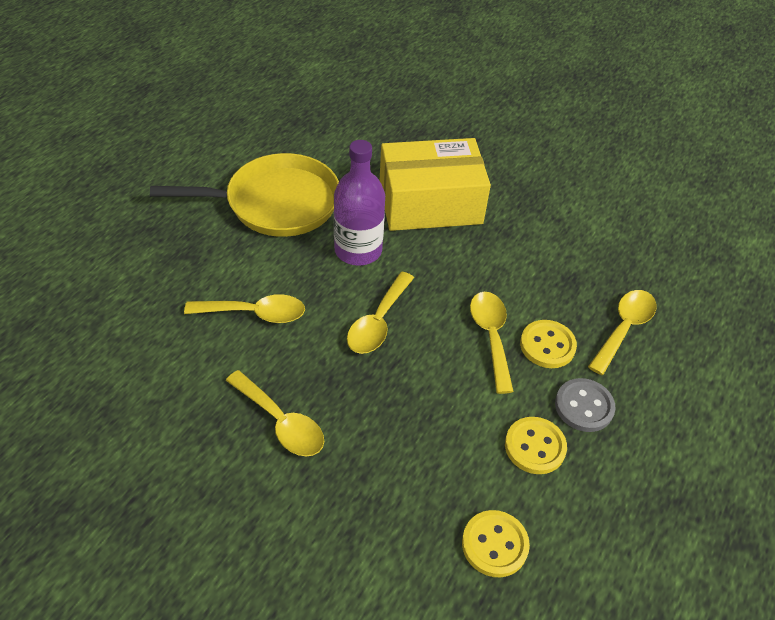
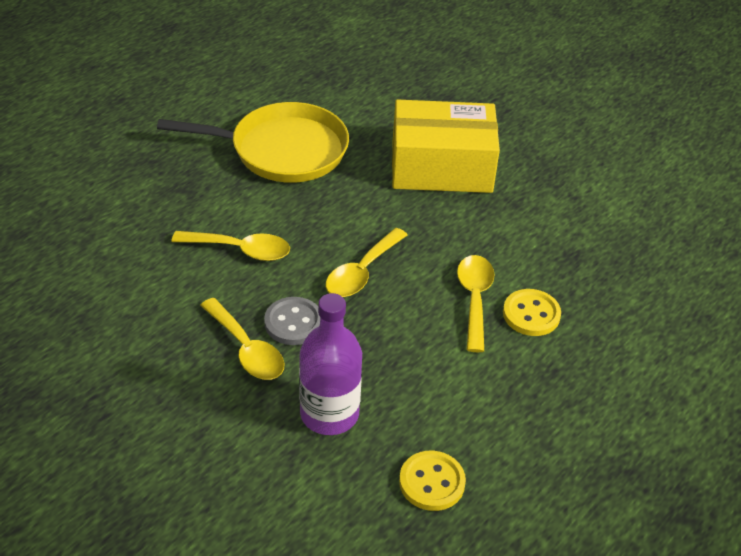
camera: 10 degrees right, 5 degrees down
purple bottle [334,140,385,266] -> purple bottle moved to [299,293,362,435]
yellow button [505,417,567,474] -> none
grey button [555,378,615,432] -> grey button moved to [264,297,320,345]
yellow spoon [588,290,657,375] -> none

